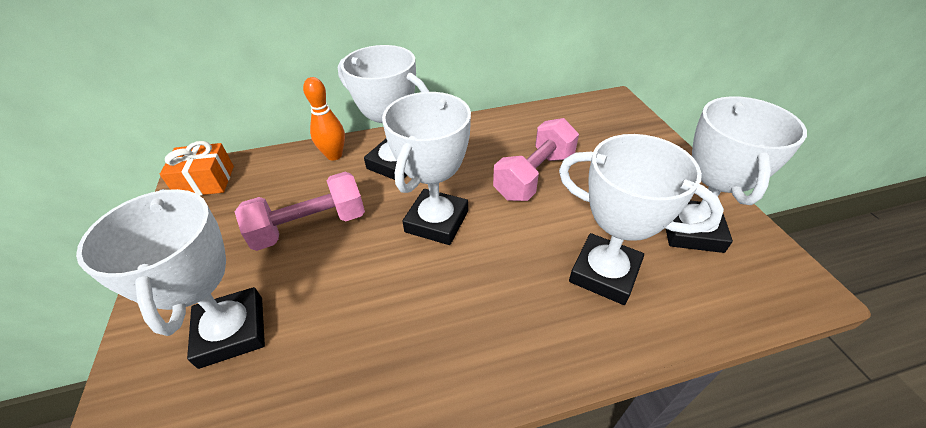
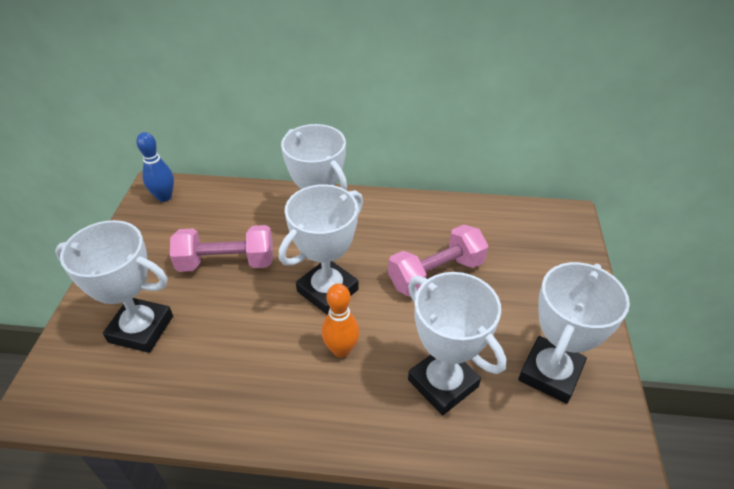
camera: 20 degrees right, 0 degrees up
white trophy [76,189,265,369] -> white trophy turned 75 degrees counterclockwise [55,220,173,353]
orange gift [160,141,234,196] -> blue bowling pin [136,132,174,202]
orange bowling pin [303,77,345,161] -> orange bowling pin moved to [322,283,360,358]

